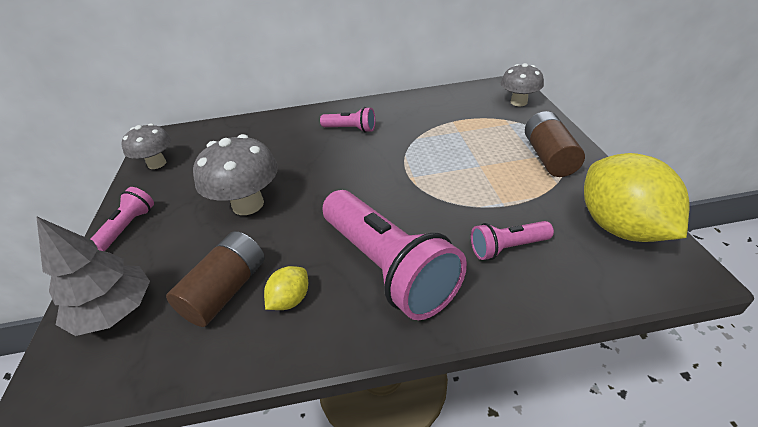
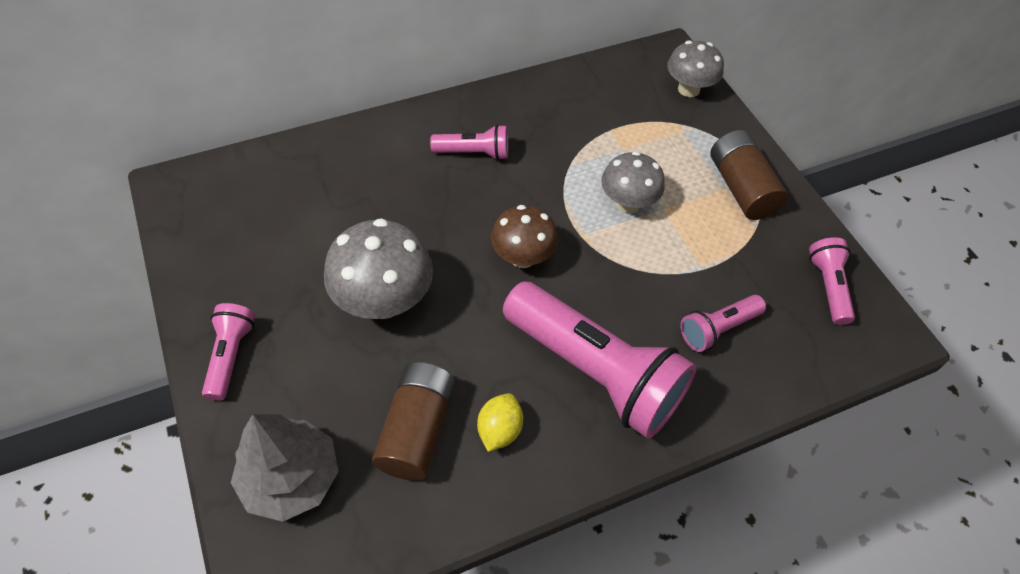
camera: 20 degrees left, 15 degrees up
grey mushroom [121,123,171,169] -> grey mushroom moved to [601,151,665,213]
yellow lemon [584,153,689,242] -> pink flashlight [809,237,855,325]
none -> brown mushroom [491,205,558,268]

